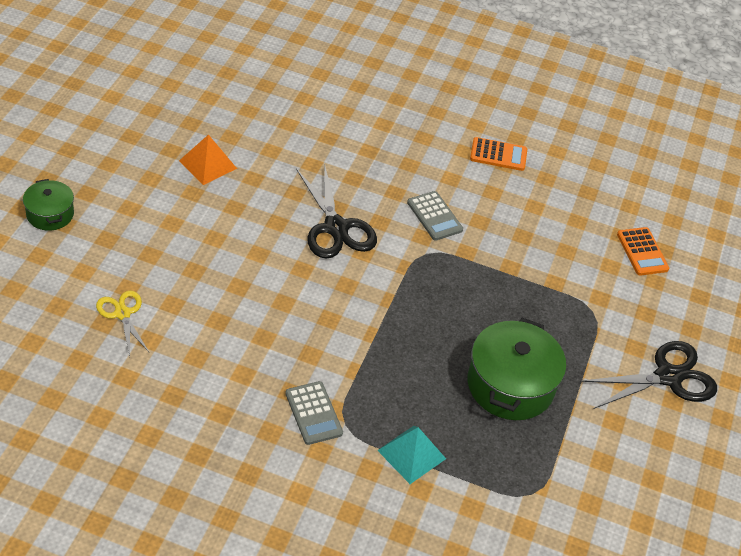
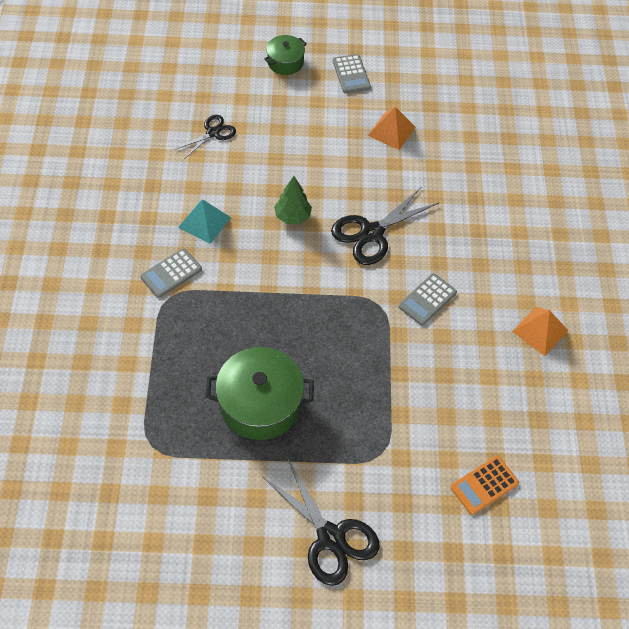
camera: 75 degrees right, 10 degrees up
yellow scissors [96,290,149,356] -> black scissors [174,115,236,159]
turquoise pyramid [377,426,446,484] -> turquoise pyramid moved to [178,199,231,244]
orange calculator [470,137,527,171] -> orange pyramid [512,307,568,356]
none -> green tree [274,176,312,224]
none -> grey calculator [333,54,371,94]

